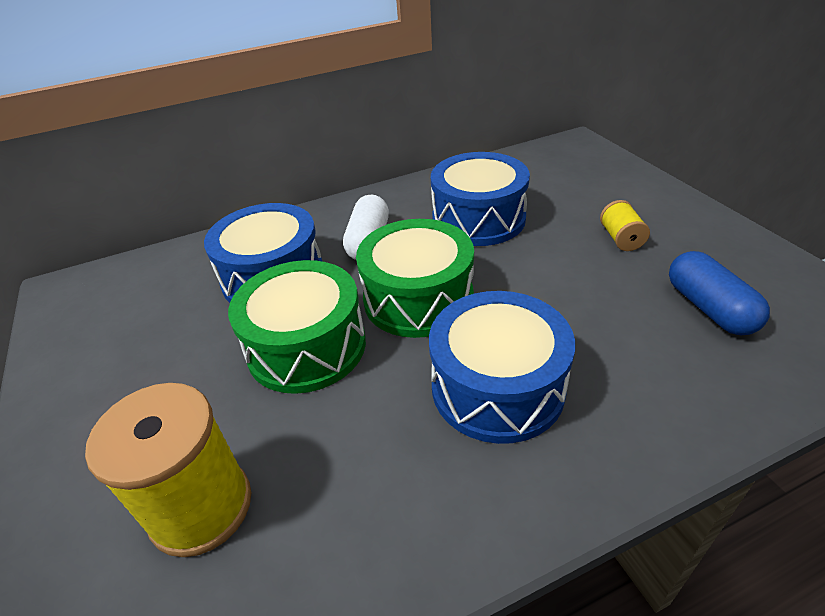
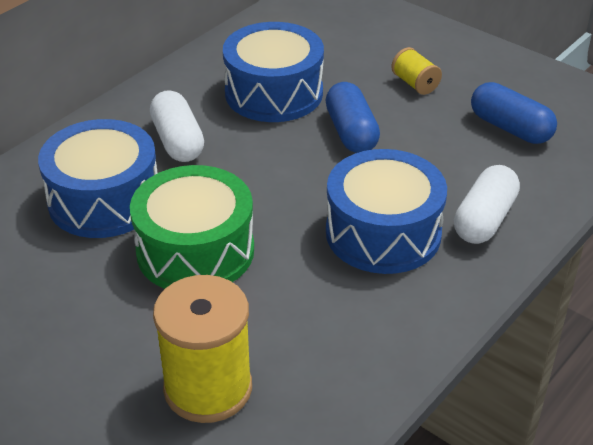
camera: 30 degrees left, 0 degrees up
green drum [356,219,474,338] -> none
none -> blue capsule [325,82,380,153]
none -> white capsule [454,165,520,244]

